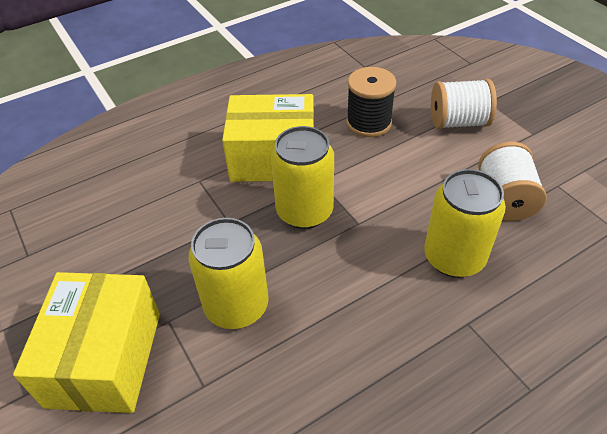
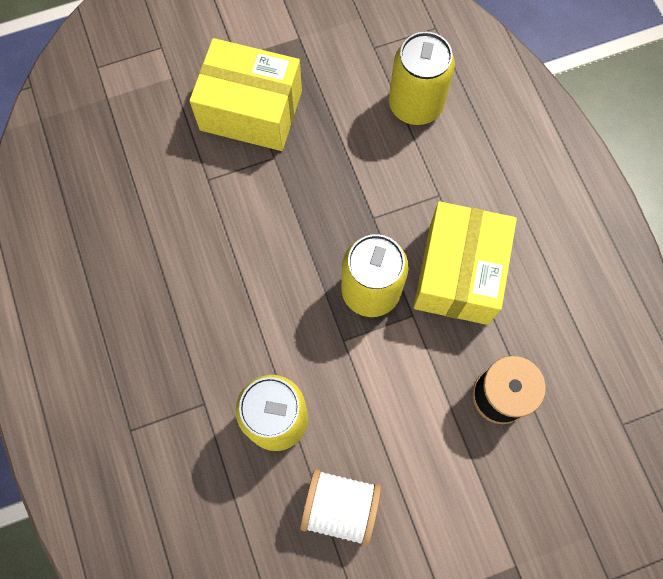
camera: 100 degrees right, 25 degrees up
yellow can [189,218,269,329] -> yellow can moved to [389,32,455,125]
white spool [431,79,497,129] -> none

